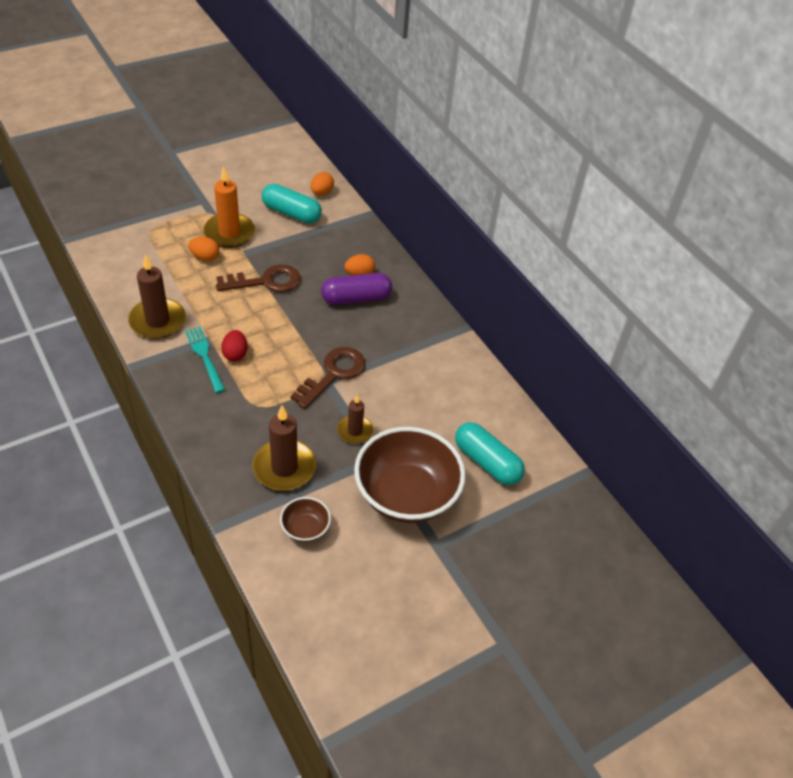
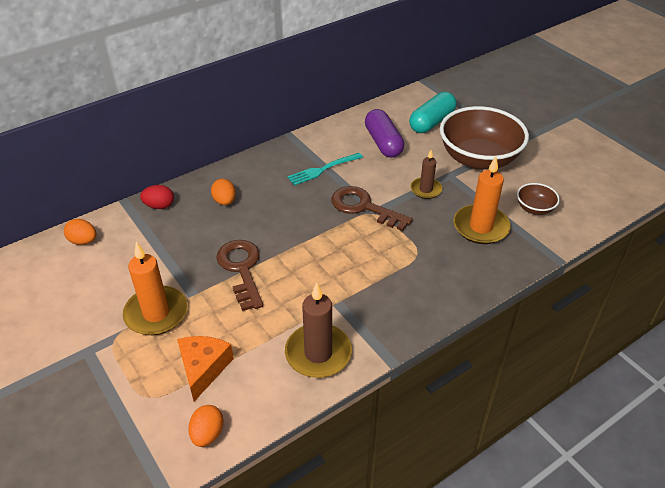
camera: 90 degrees left, 5 degrees down
turquoise fork [185,327,225,393] -> turquoise fork moved to [287,153,363,185]
orange egg [188,237,219,261] -> orange egg moved to [189,405,224,447]
red egg [221,330,248,362] -> red egg moved to [140,185,174,209]
brown candle [252,406,316,491] -> orange candle [454,156,511,244]
turquoise capsule [261,184,322,224] -> none
purple capsule [321,273,392,305] -> purple capsule moved to [365,109,404,158]
none -> orange cheese [177,336,234,401]

